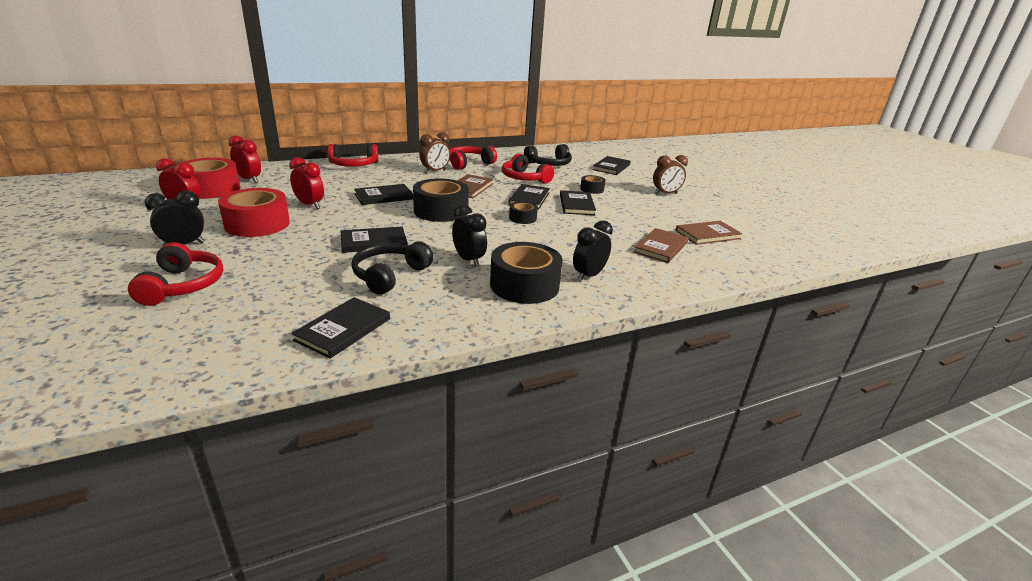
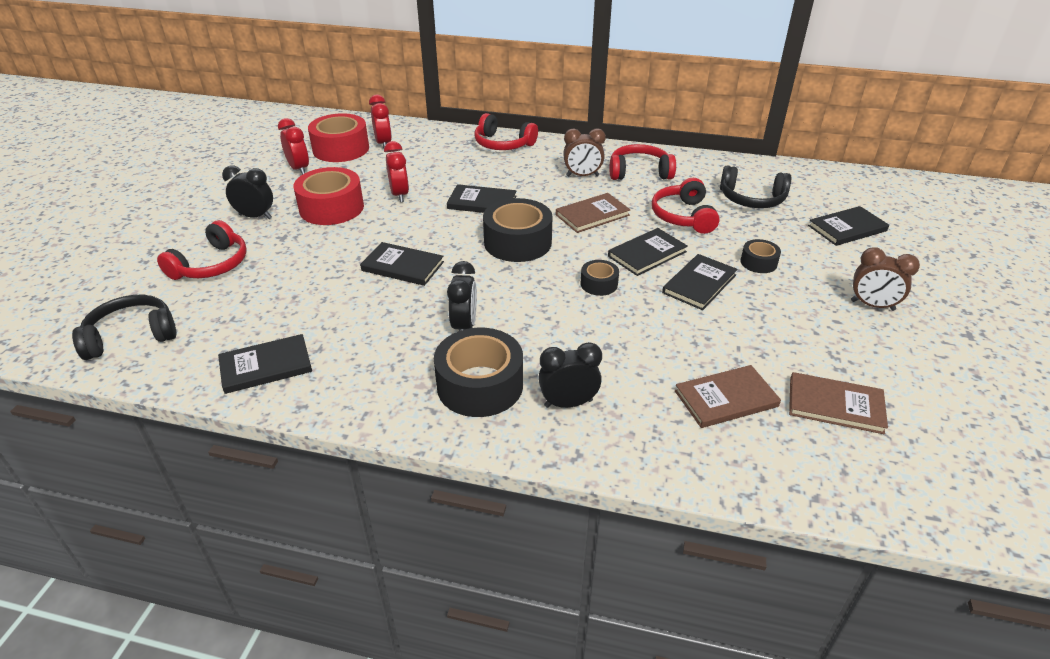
camera: 40 degrees right, 10 degrees up
black headphones [351,241,433,295] -> black headphones moved to [72,295,177,360]

